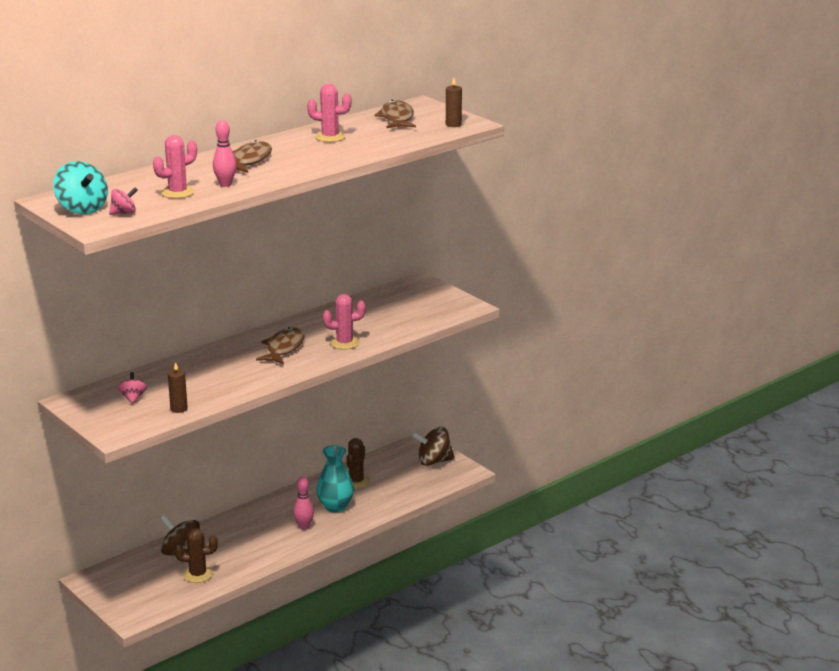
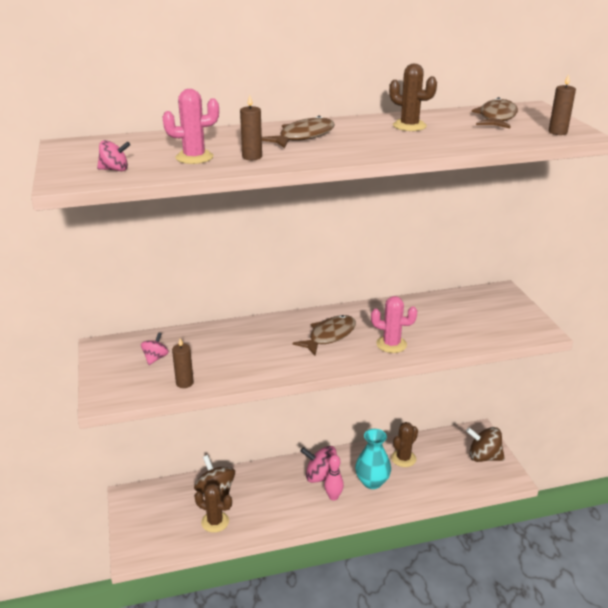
camera: 25 degrees right, 5 degrees up
turquoise spinning top [53,161,108,214] -> none
pink bowling pin [213,120,237,187] -> brown candle [240,95,262,160]
pink cactus [307,84,351,142] -> brown cactus [389,64,437,131]
none -> pink spinning top [300,446,341,483]

